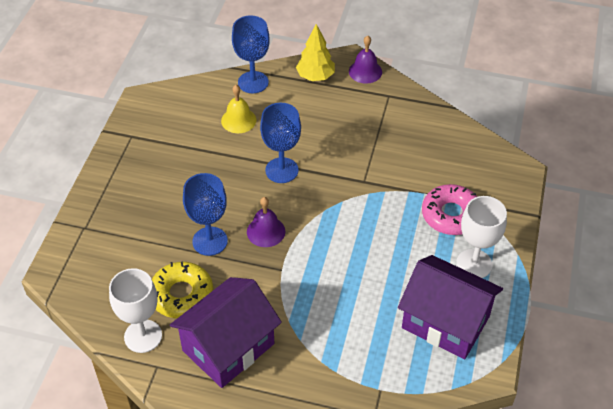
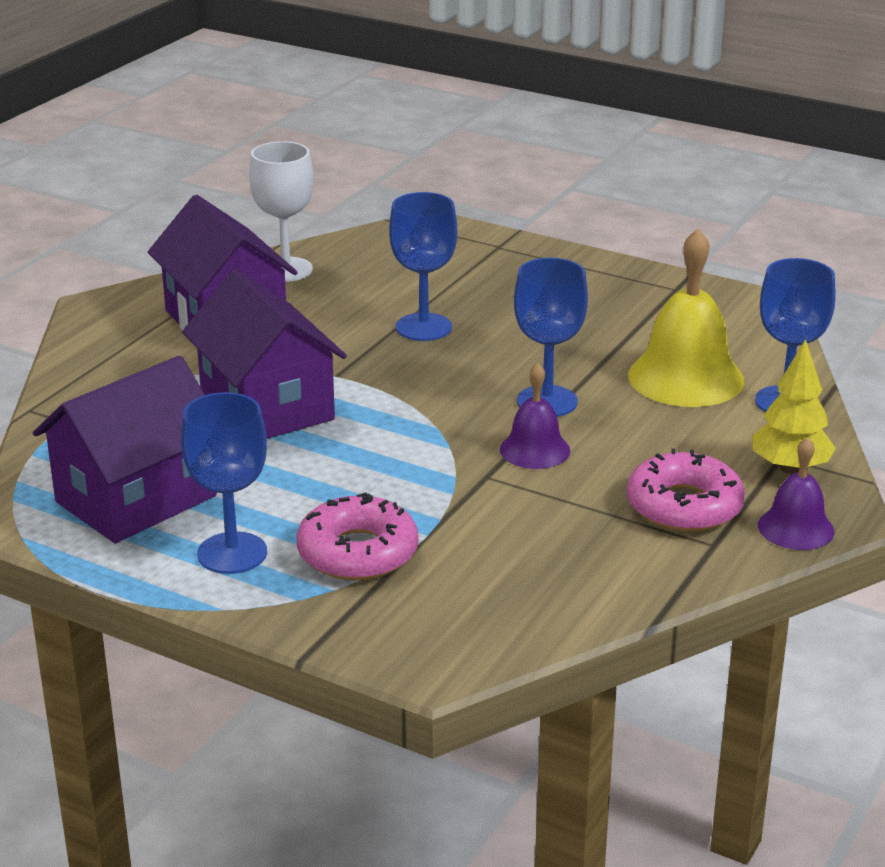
camera: 105 degrees right, 20 degrees down
yellow donut [152,261,213,318] -> none
yellow bell [221,85,256,133] -> yellow bell [628,229,744,407], size x1.75
purple bell [247,197,285,247] -> purple bell moved to [500,363,570,469]
white goblet [456,196,507,278] -> blue goblet [181,392,267,574]
none -> purple house [182,269,347,439]
none -> pink donut [627,449,745,532]

